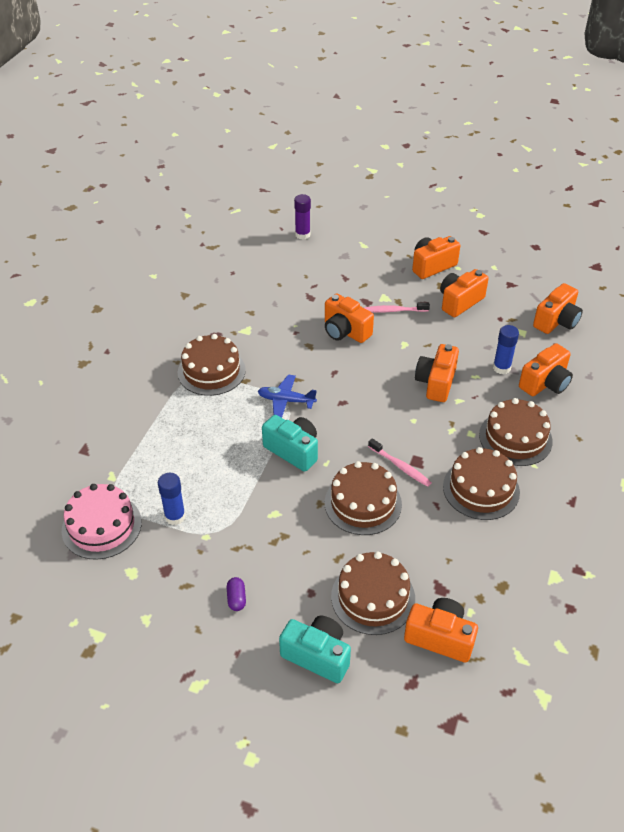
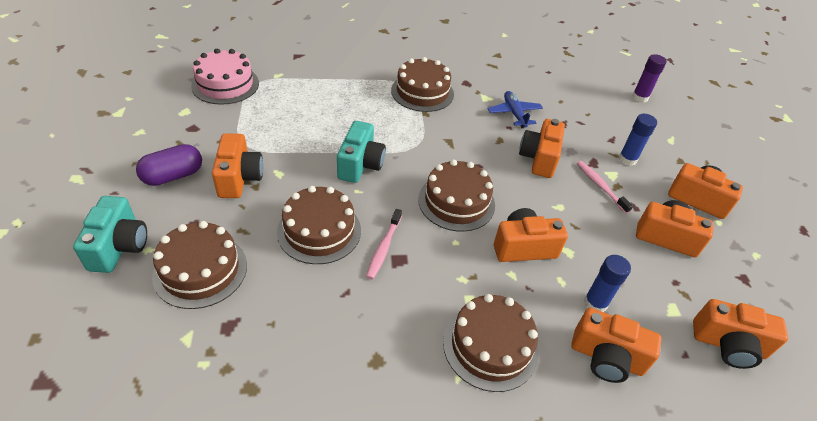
camera: 60 degrees right, 0 degrees up
blue glue stick [158,473,185,525] -> blue glue stick moved to [619,114,657,166]
purple capsule [227,577,246,611] -> purple capsule [136,144,202,186], size x1.85
blue plane [258,374,317,418] -> blue plane moved to [488,91,543,128]
orange camera [404,598,478,663] -> orange camera moved to [212,133,263,198]
brown cake [443,447,520,520] -> brown cake moved to [418,159,495,232]

